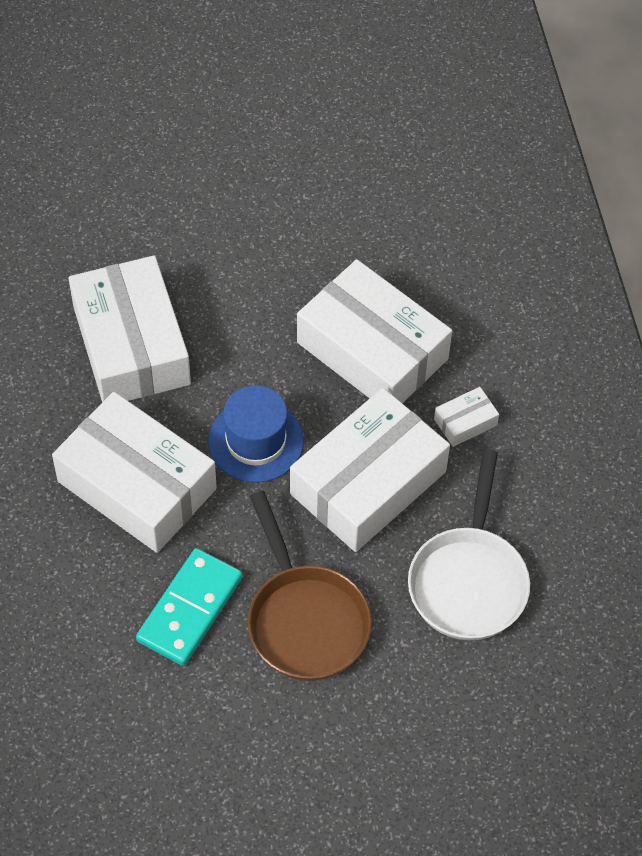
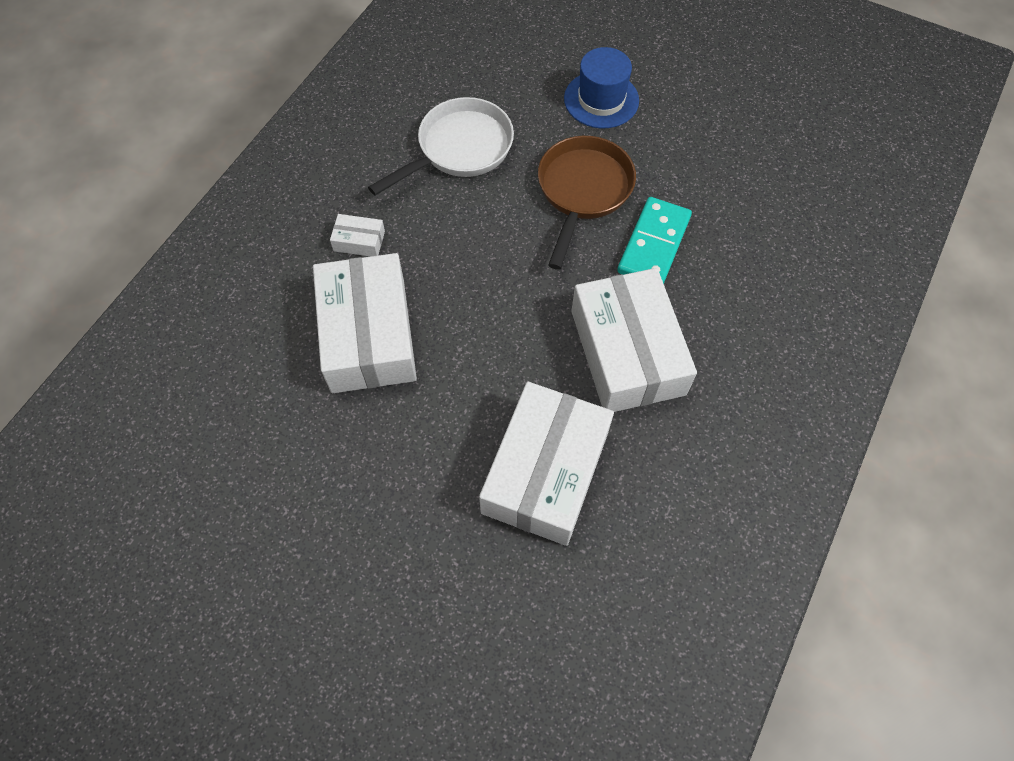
camera: 140 degrees left, 5 degrees up
turquoise domino [136,548,243,666] -> turquoise domino turned 45 degrees counterclockwise [617,197,692,284]
blue hat [208,385,304,483] -> blue hat moved to [564,47,639,128]
white box [290,388,450,552] -> none

